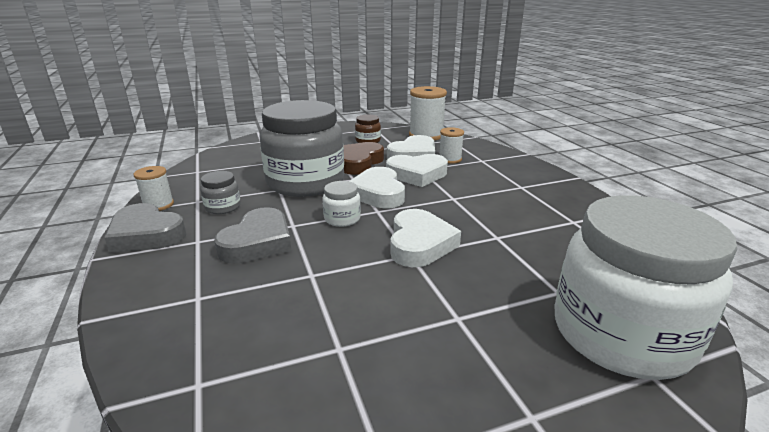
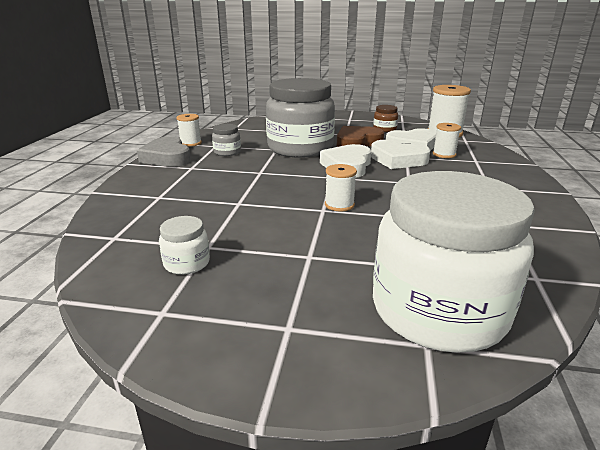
camera: 30 degrees right, 0 degrees up
grey heart [214,207,292,264] -> none
white jar [322,181,361,227] -> white jar moved to [159,216,210,275]
white heart [390,209,461,267] -> white spool [325,164,357,211]

